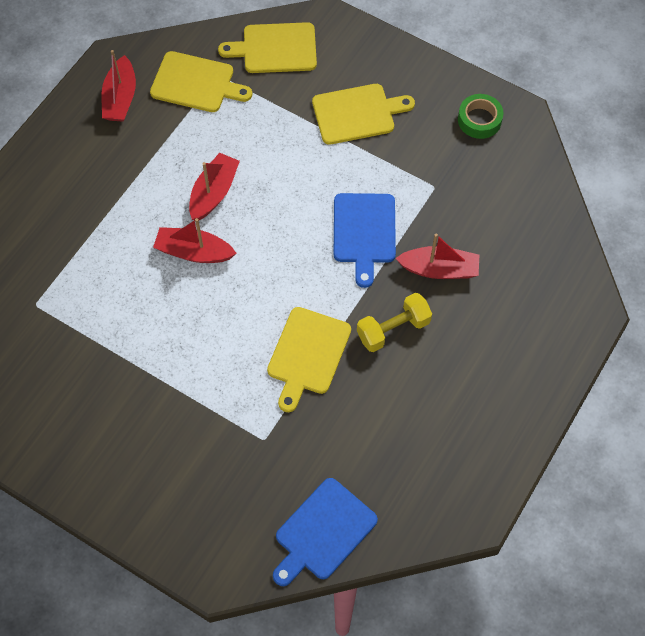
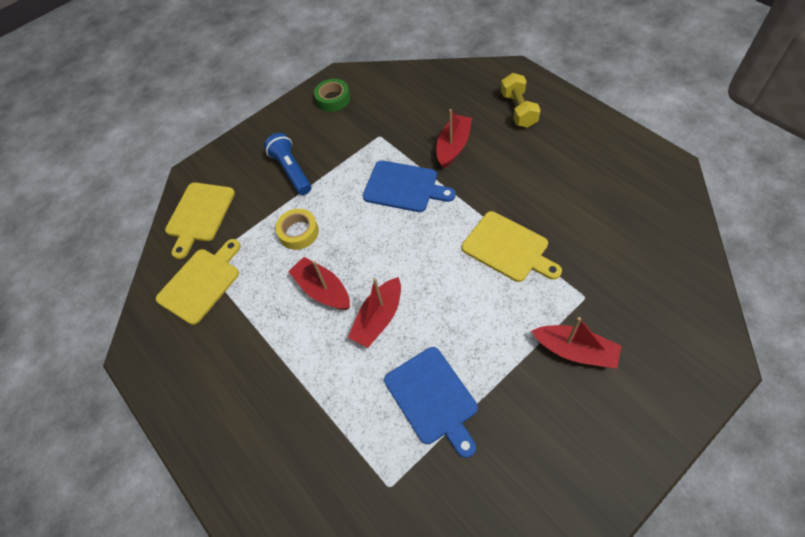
camera: 65 degrees left, 5 degrees down
red boat [102,50,136,122] -> red boat moved to [532,317,621,368]
blue cutting board [273,478,378,586] -> blue cutting board moved to [384,347,478,458]
yellow cutting board [312,84,415,145] -> blue flashlight [264,133,311,195]
yellow dumbbell [357,293,432,352] -> yellow dumbbell moved to [501,73,541,128]
none -> yellow tape [275,209,319,250]

